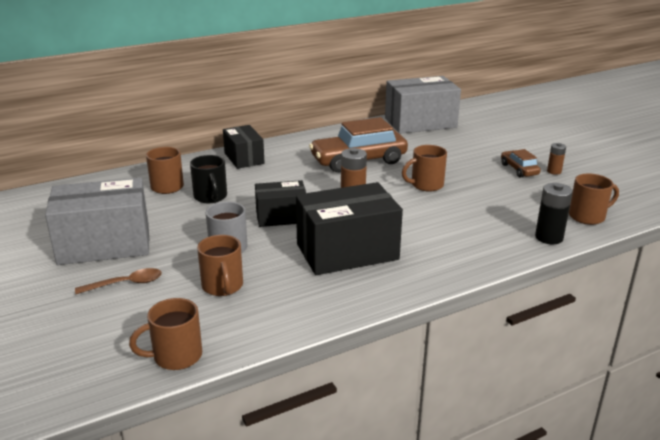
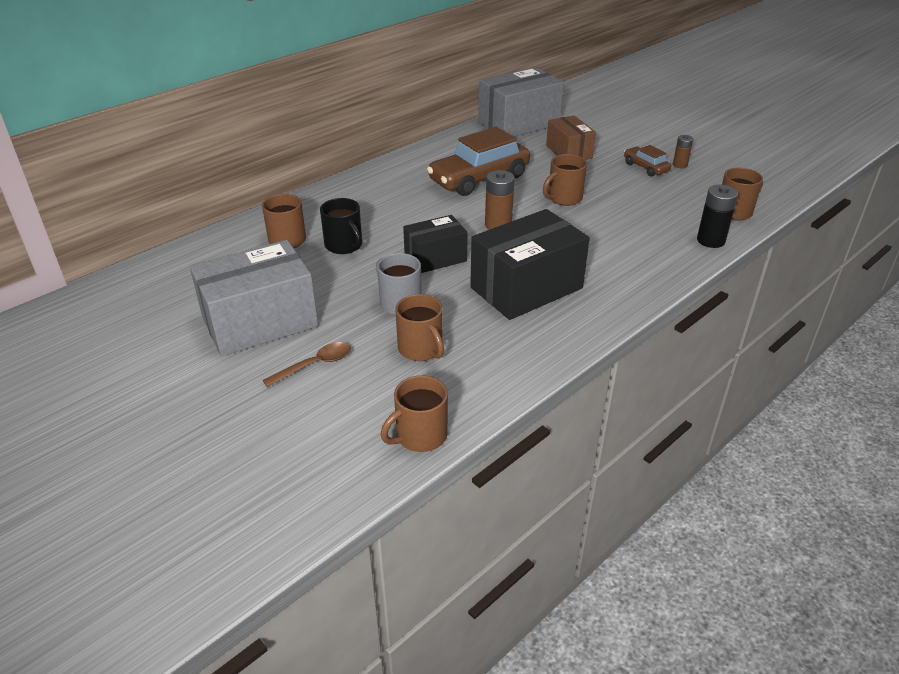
camera: 15 degrees left, 10 degrees up
black box [223,125,264,169] -> none
none -> brown box [546,115,596,160]

